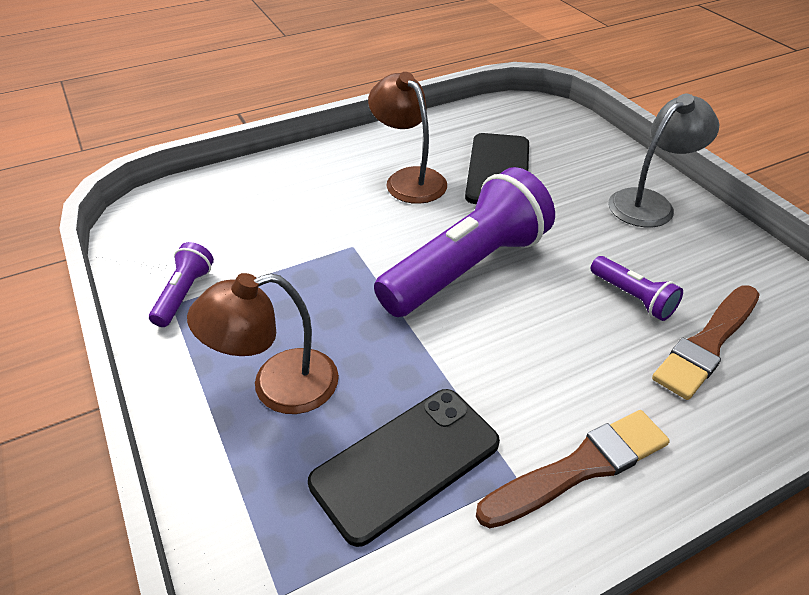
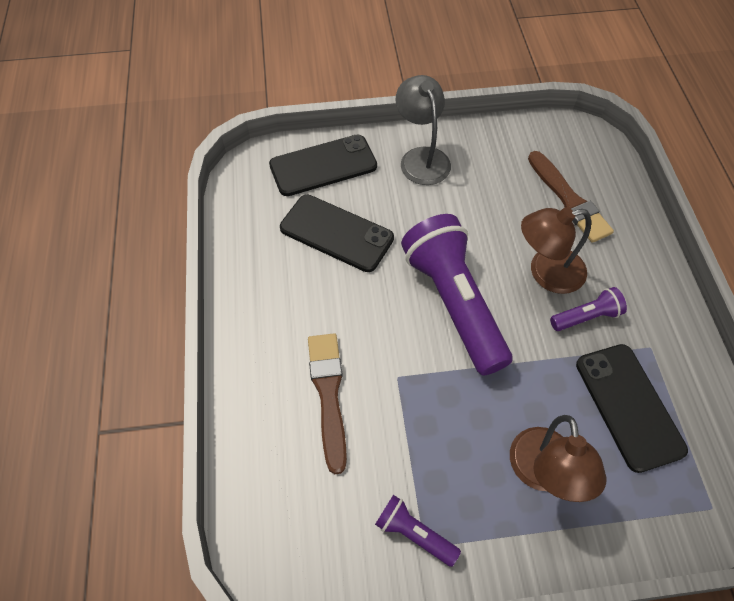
camera: 70 degrees left, 15 degrees up
brown lamp [368,72,447,204] -> brown lamp moved to [521,207,591,294]
brown brush [476,410,670,528] -> brown brush moved to [308,333,347,474]
purple flashlight [591,256,683,321] -> purple flashlight moved to [550,287,627,331]
none -> black phone [269,134,377,196]

